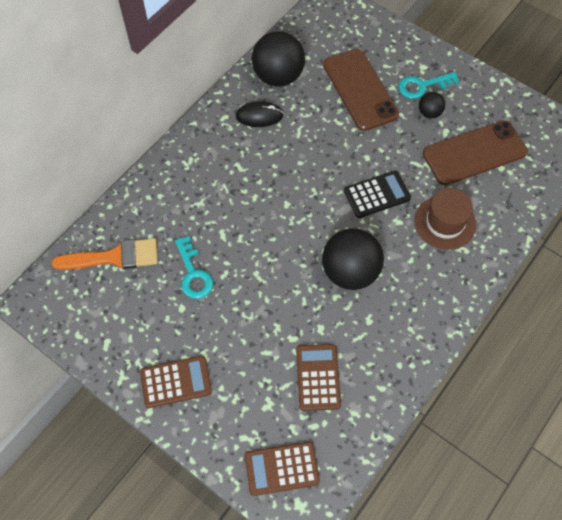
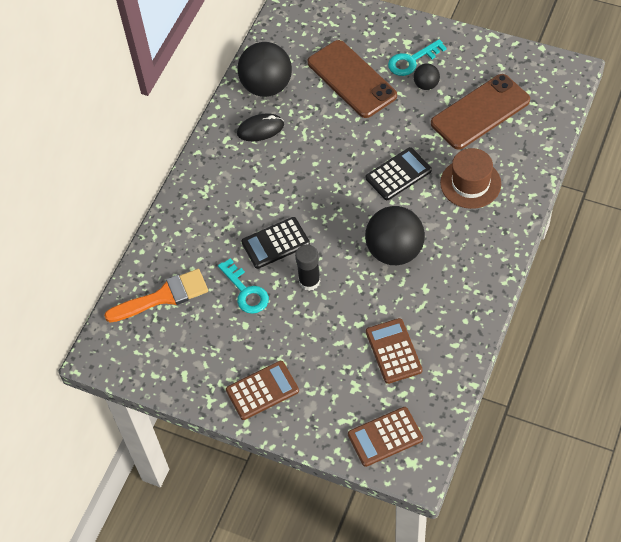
camera: 10 degrees left, 5 degrees down
none -> black calculator [241,217,310,269]
none -> black glue stick [295,245,320,291]

